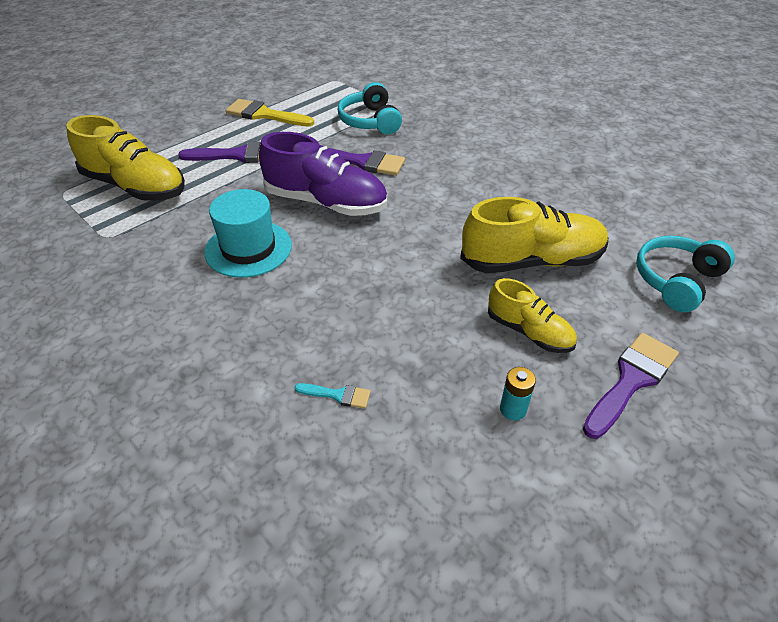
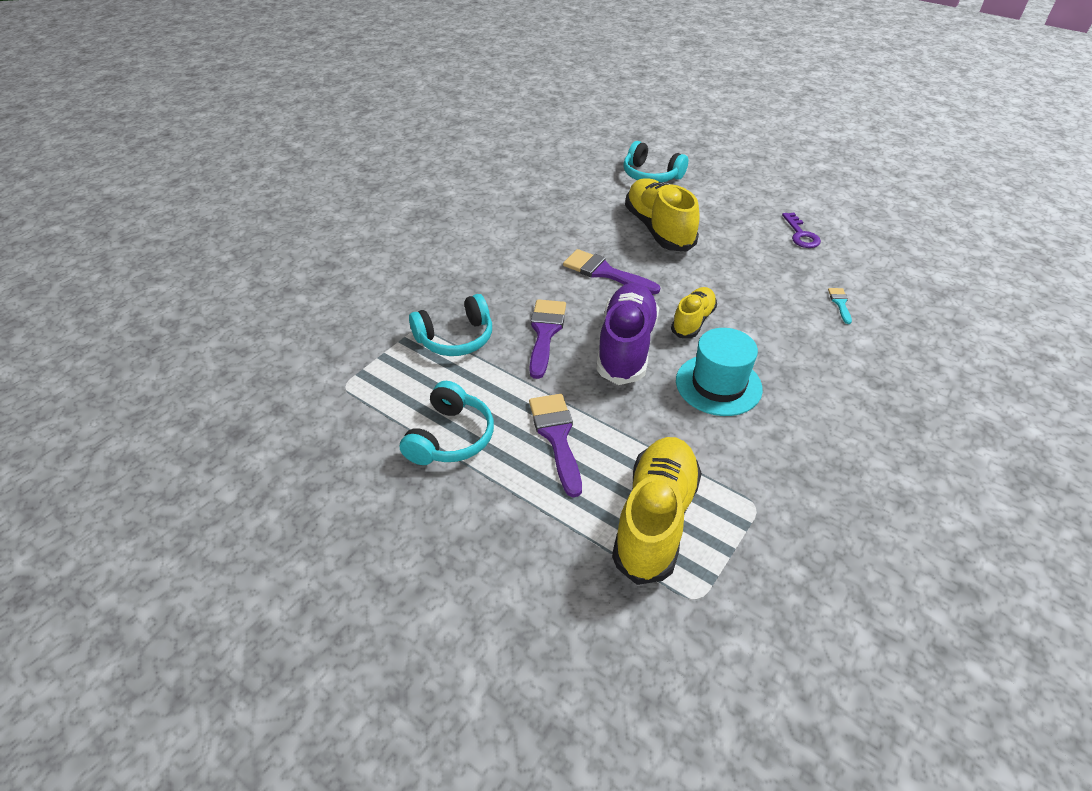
camera: 100 degrees left, 0 degrees up
yellow brush [226,99,314,126] -> turquoise headphones [400,381,494,465]
yellow shoe [488,278,577,353] -> yellow shoe moved to [671,287,717,338]
turquoise battery [500,367,536,421] -> purple key [782,213,821,248]
purple brush [583,333,679,439] -> purple brush moved to [563,249,660,294]

